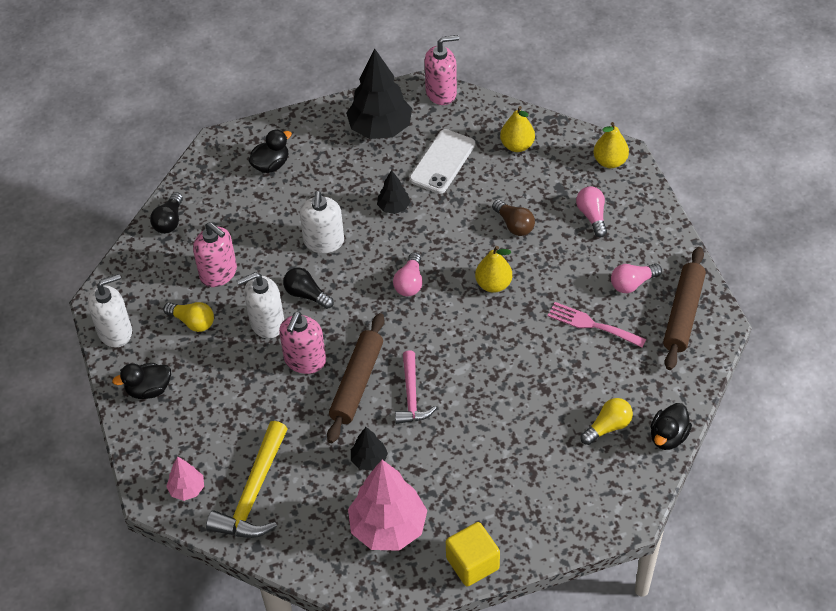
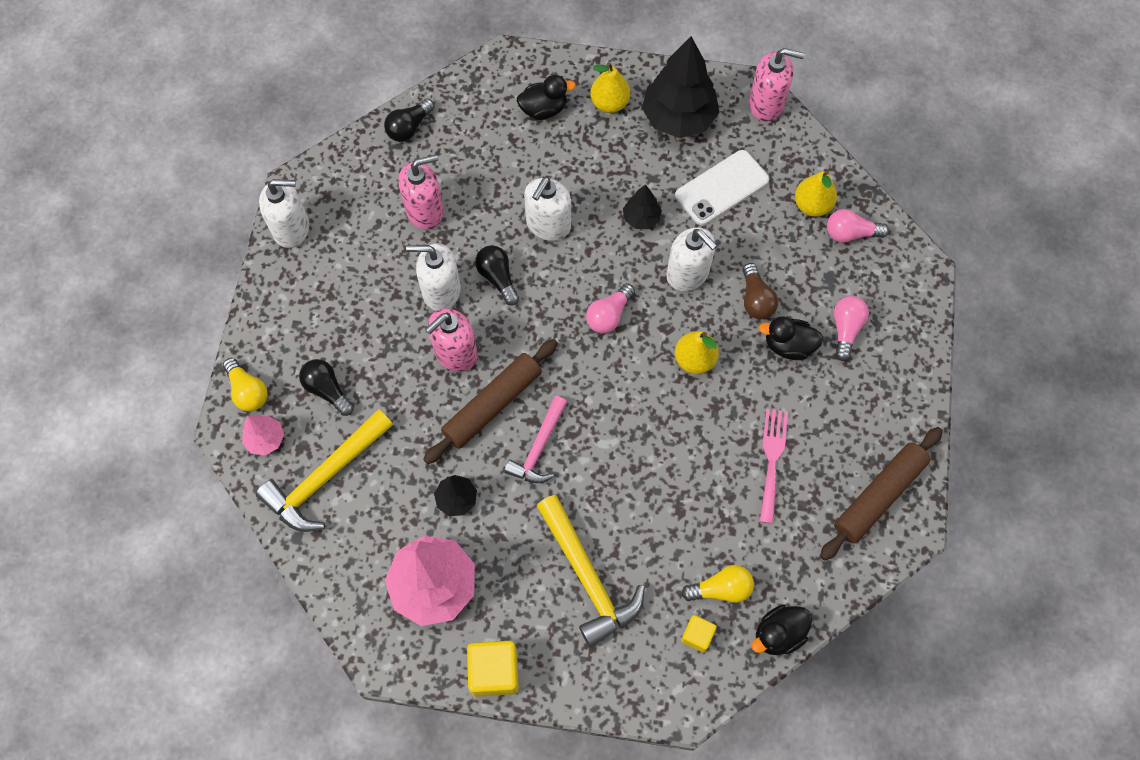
camera: 25 degrees right, 15 degrees up
black duck [112,363,171,399] -> black duck moved to [759,316,824,360]
yellow light bulb [163,302,214,332] -> yellow light bulb moved to [223,358,268,411]
pink soap dispenser [193,222,237,287] -> pink soap dispenser turned 90 degrees counterclockwise [398,154,444,230]
pink fork [548,302,646,348] -> pink fork turned 45 degrees clockwise [759,409,788,524]
yellow pear [594,122,629,168] -> yellow pear moved to [590,62,630,113]
pink light bulb [611,264,662,293] -> pink light bulb moved to [827,209,889,243]
none -> black light bulb [299,359,354,416]
none -> yellow hammer [537,495,645,647]
none -> white soap dispenser [666,227,717,292]
none -> yellow cube [681,615,717,653]

